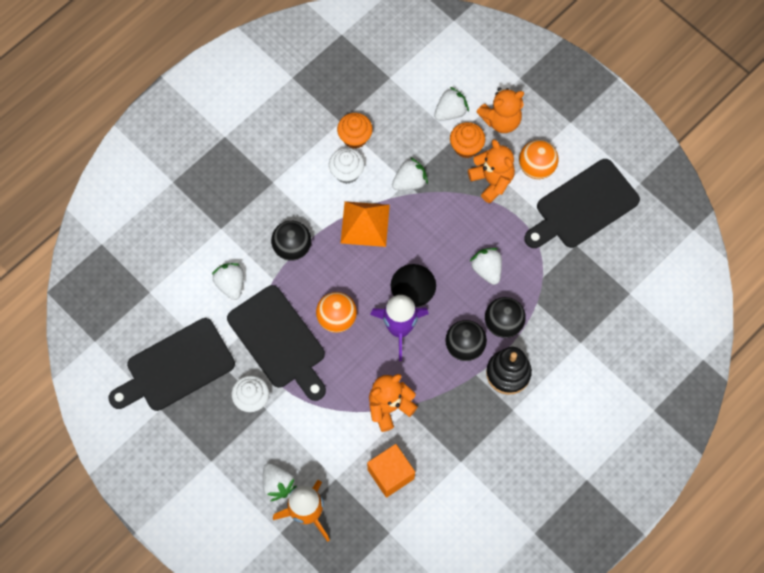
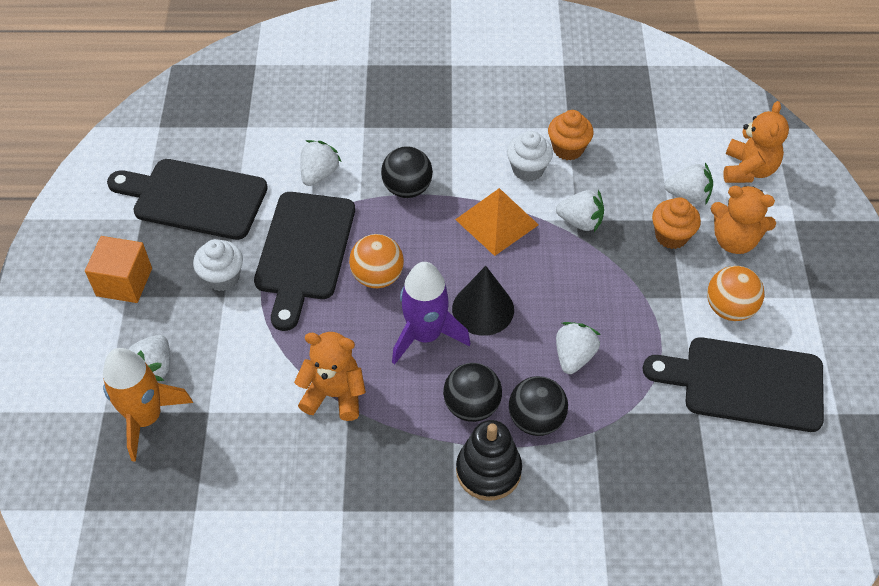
camera: 45 degrees right, 15 degrees down
orange cube [367,444,415,498] -> orange cube moved to [85,236,152,303]
orange teddy bear [468,139,515,204] -> orange teddy bear moved to [723,101,789,183]

